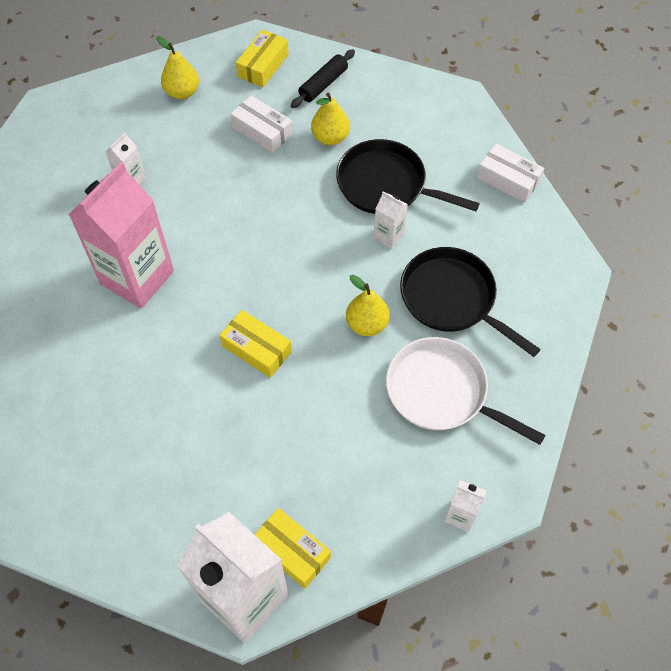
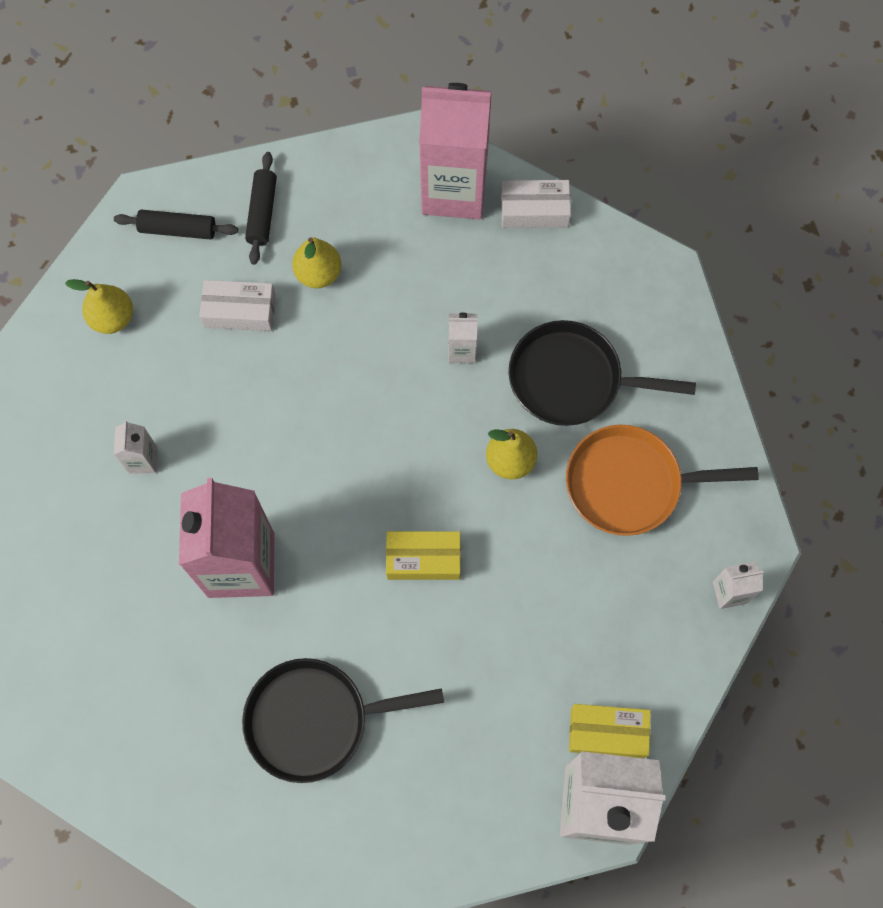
camera: 35 degrees left, 10 degrees up
yellow box [236,30,288,87] -> black rolling pin [114,210,238,240]
black pan [336,139,480,214] -> black pan moved to [242,658,444,783]
white pan [386,337,546,445] -> orange pan [566,425,759,536]
none -> pink carton [419,83,492,219]

